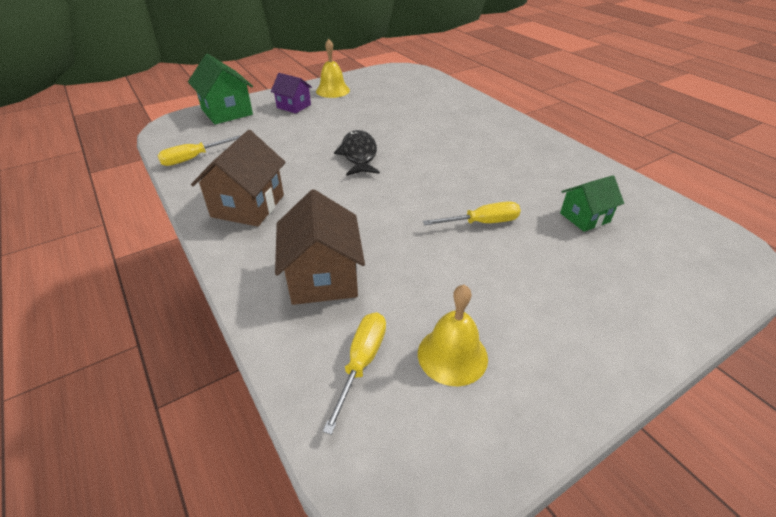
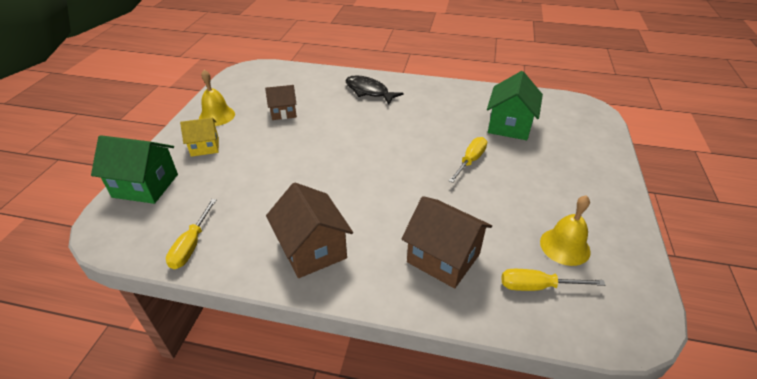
camera: 45 degrees left, 0 degrees up
purple house [271,73,312,113] -> yellow house [180,118,219,157]
yellow screwdriver [323,312,386,435] -> yellow screwdriver turned 60 degrees counterclockwise [502,269,605,291]
black fish [334,130,380,176] -> black fish moved to [346,76,404,104]
green house [560,175,624,232] -> green house [487,71,543,140], size x1.60
none -> brown house [265,85,297,120]

